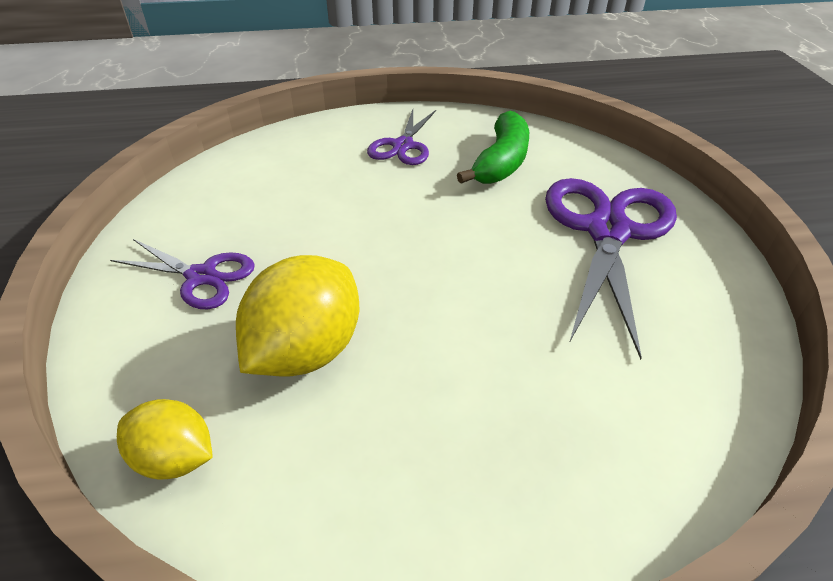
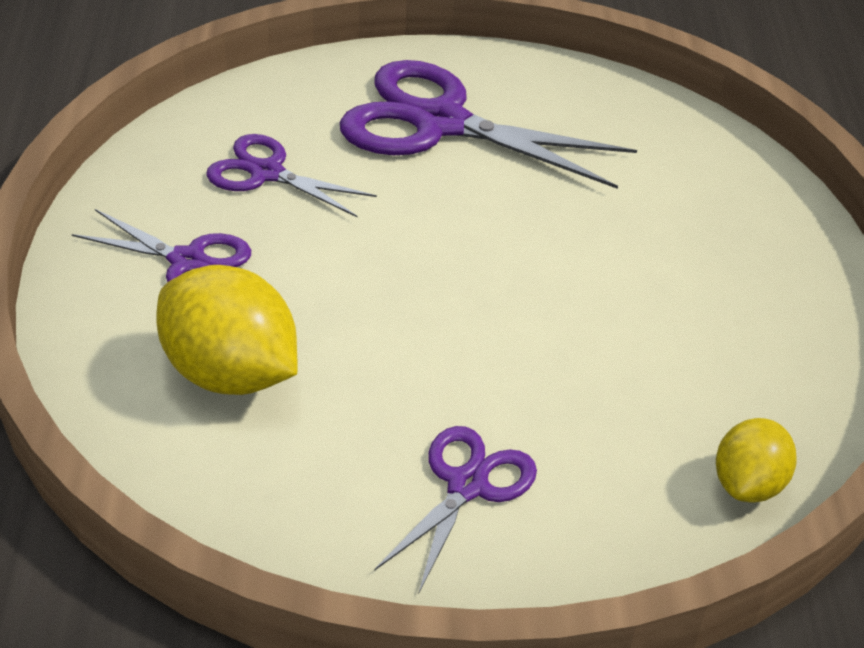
camera: 85 degrees left, 0 degrees up
yellow lemon [236,255,359,377] -> yellow lemon moved to [156,265,298,395]
green banana [457,111,529,184] -> purple scissors [206,134,377,217]

